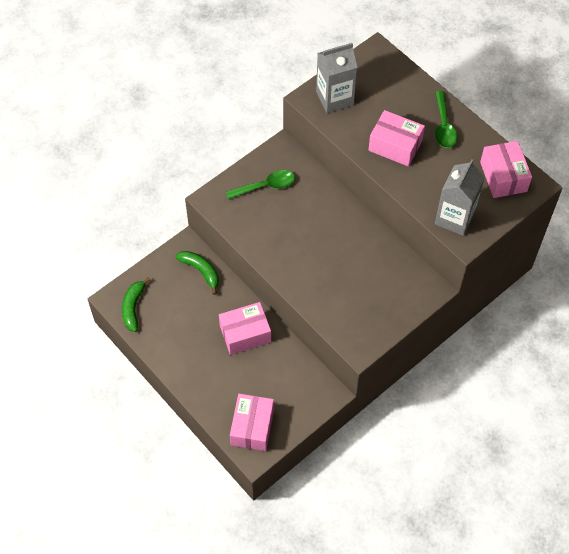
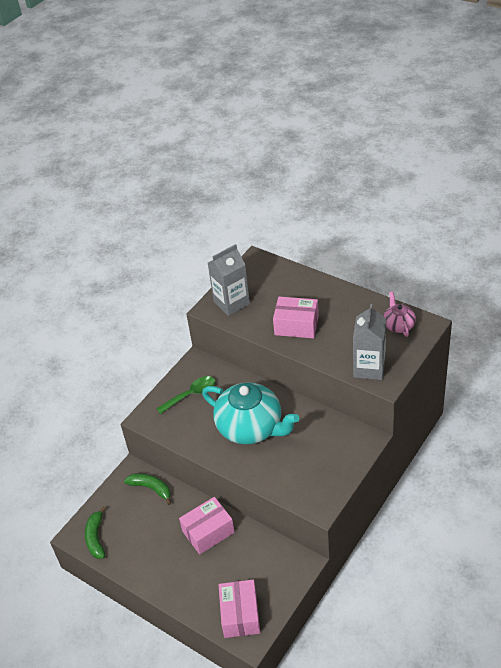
camera: 10 degrees left, 15 degrees down
green spoon [435,91,457,148] -> none
pink box [480,141,532,198] -> pink teapot [383,291,416,337]
none -> turquoise teapot [202,382,299,444]

